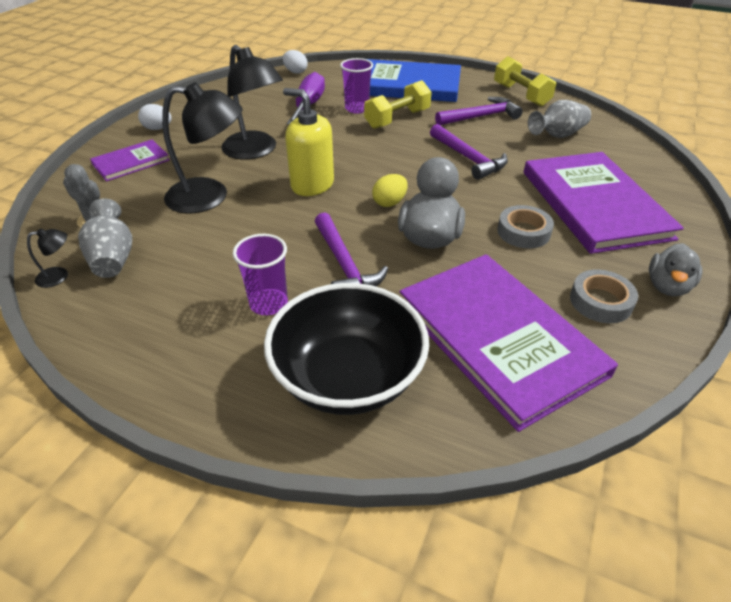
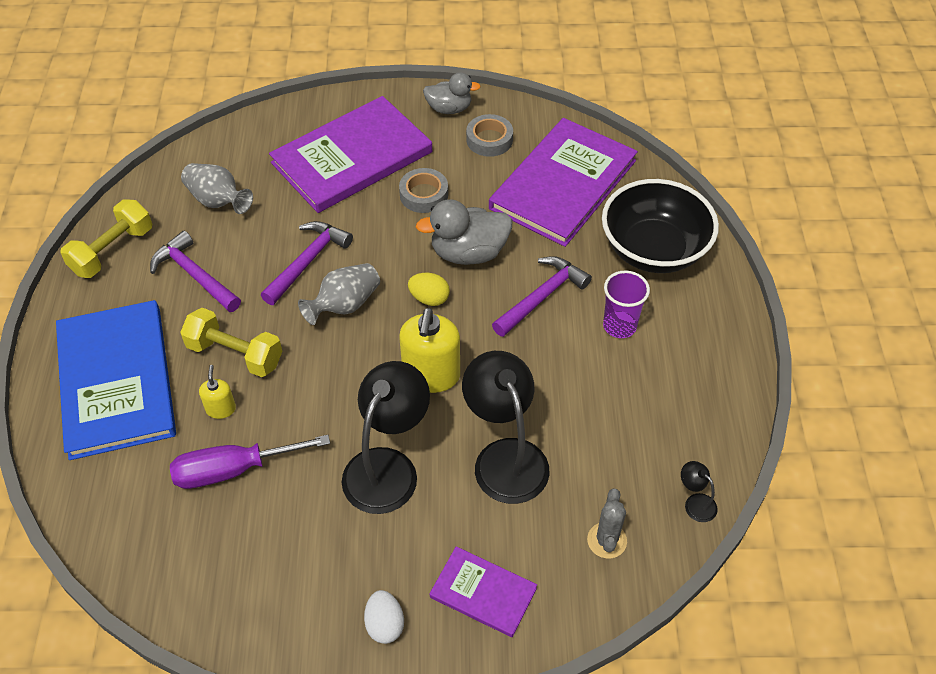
camera: 115 degrees left, 10 degrees up
grey vase [78,198,132,278] -> grey vase moved to [298,263,380,325]
white egg [283,50,308,74] -> none
purple cup [340,58,373,113] -> yellow soap dispenser [199,365,236,419]

